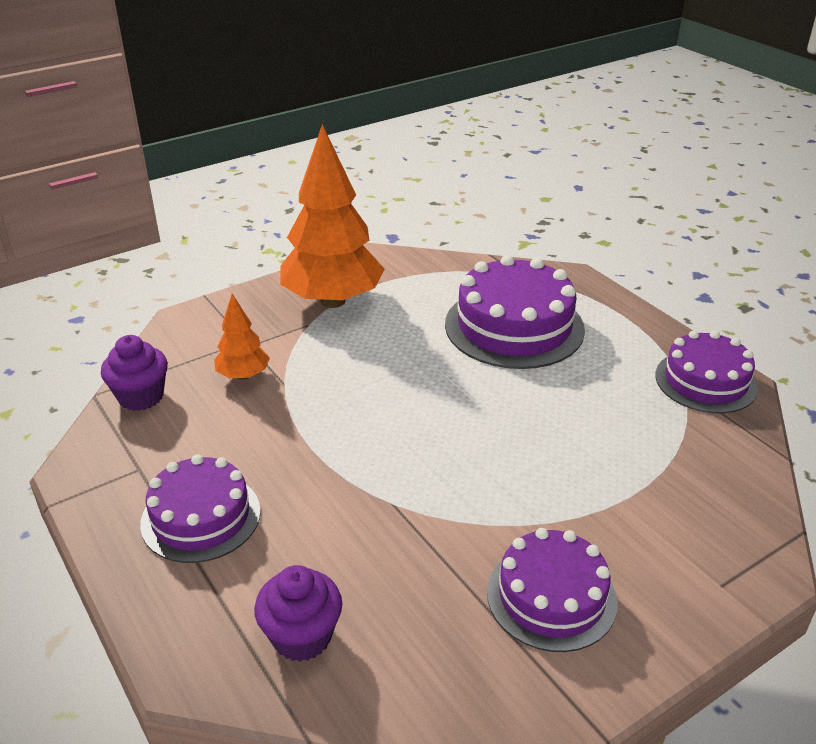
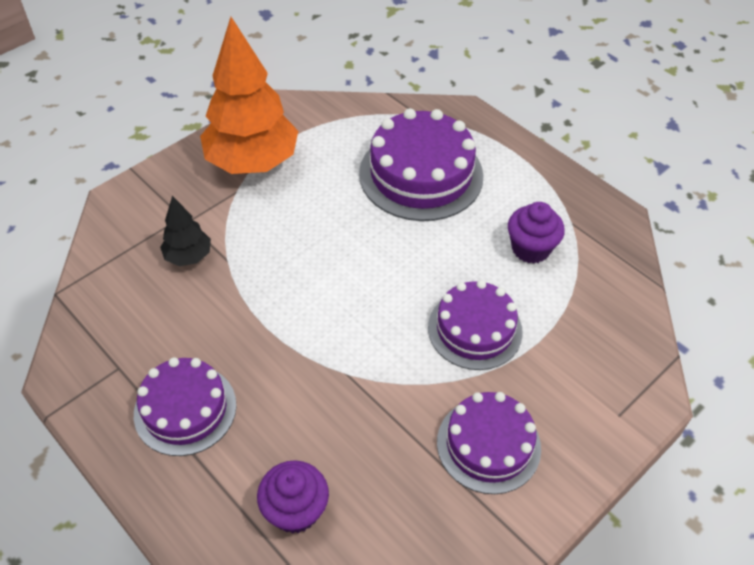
camera: 10 degrees left, 15 degrees up
purple cupcake [101,335,168,411] -> purple cupcake moved to [508,202,565,264]
orange tree [214,294,270,380] -> black tree [160,196,211,266]
purple cake [655,331,758,413] -> purple cake moved to [428,280,523,370]

